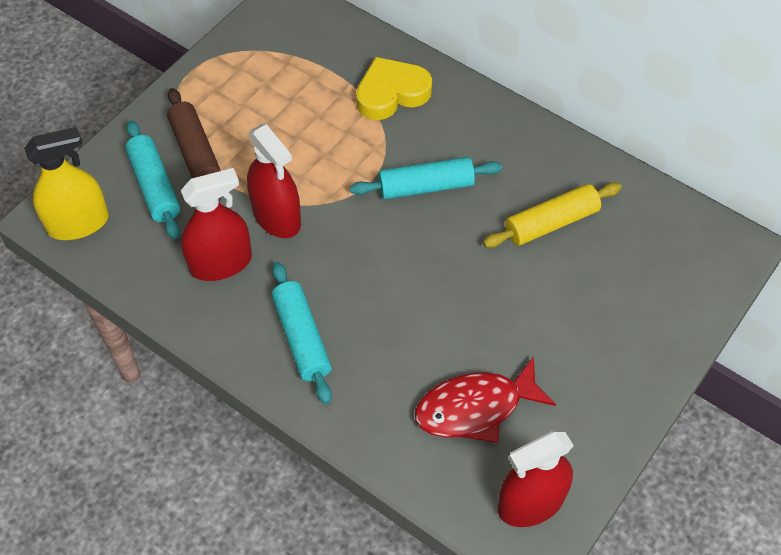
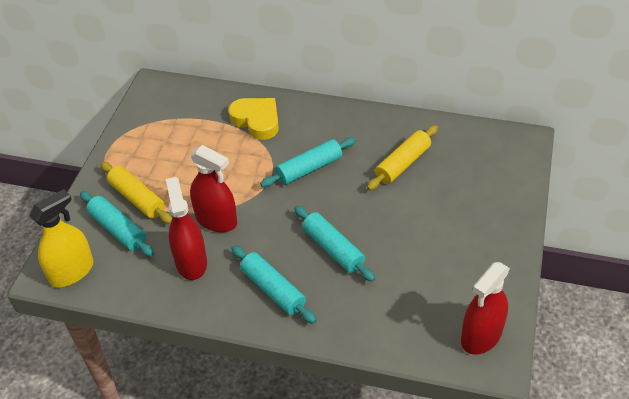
camera: 20 degrees left, 10 degrees down
brown rolling pin [167,88,221,202] -> yellow rolling pin [101,162,172,224]
red spray bottle [181,168,252,281] -> red spray bottle turned 60 degrees counterclockwise [166,177,207,280]
yellow heart [356,57,432,120] -> yellow heart turned 90 degrees clockwise [228,98,279,140]
red fish [415,356,556,443] -> none
none -> turquoise rolling pin [294,206,375,282]

